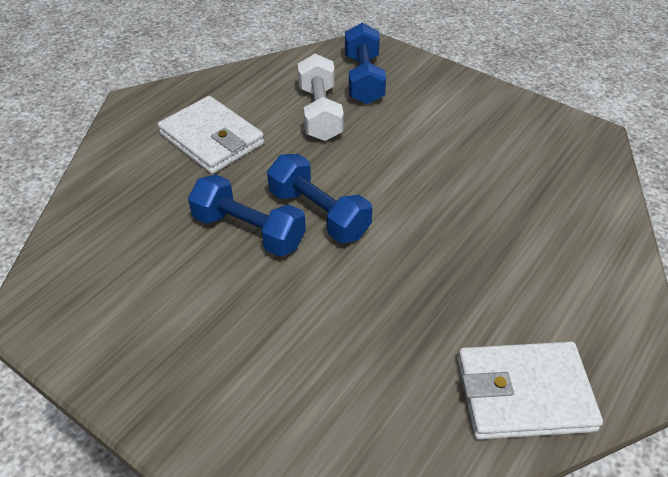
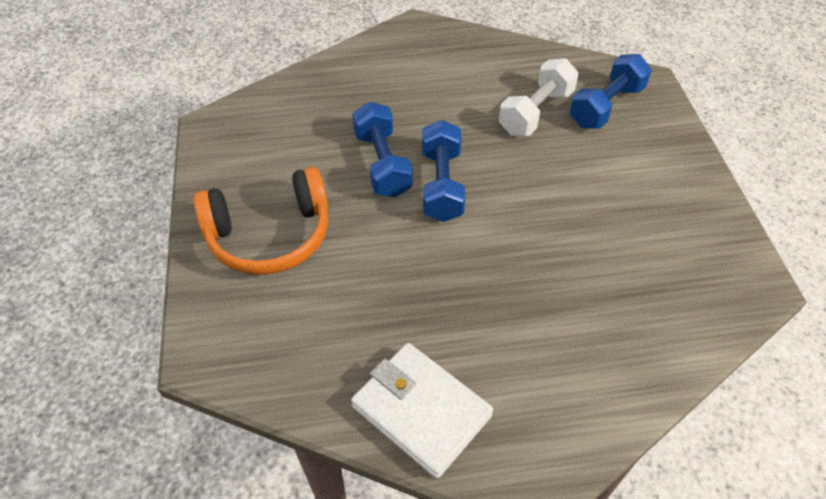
camera: 45 degrees right, 5 degrees up
white wallet [158,96,264,174] -> none
none -> orange headphones [194,167,328,275]

